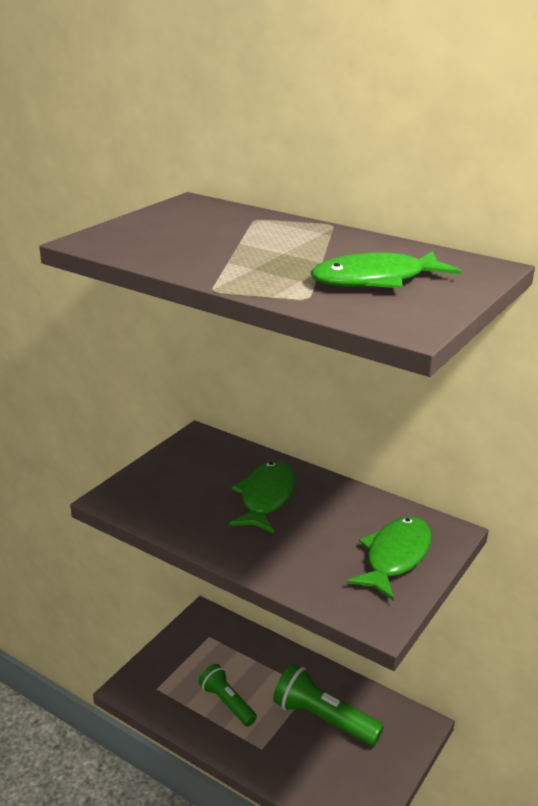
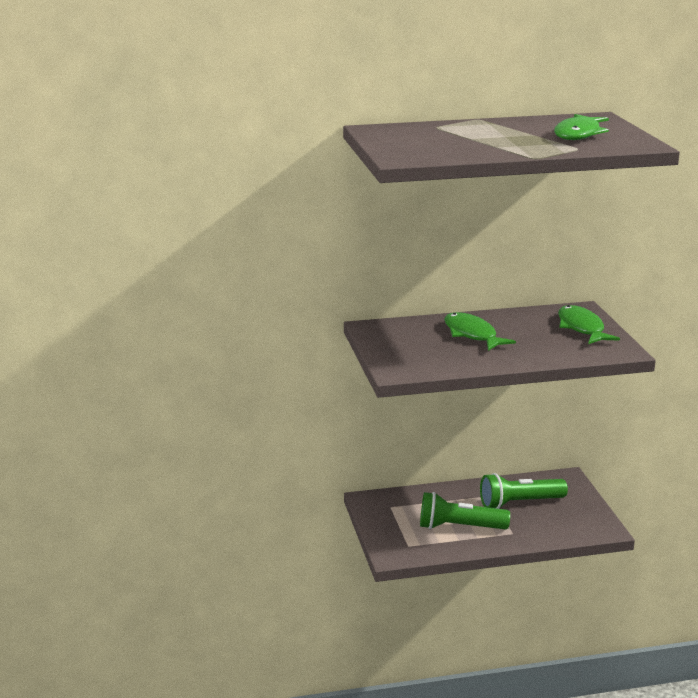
camera: 45 degrees left, 5 degrees down
green flashlight [199,664,257,726] -> green flashlight [420,492,510,530], size x1.55

